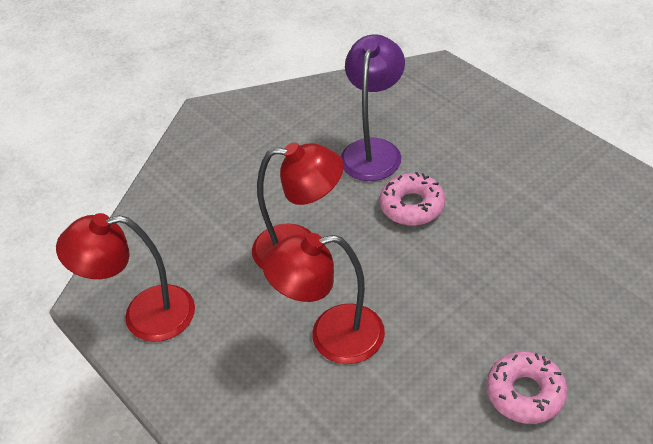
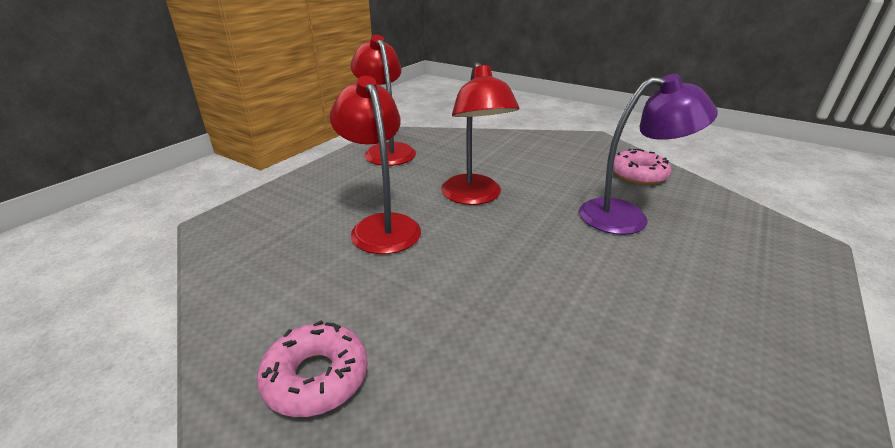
camera: 70 degrees right, 15 degrees down
pink donut [380,172,445,226] -> pink donut moved to [613,149,671,185]

